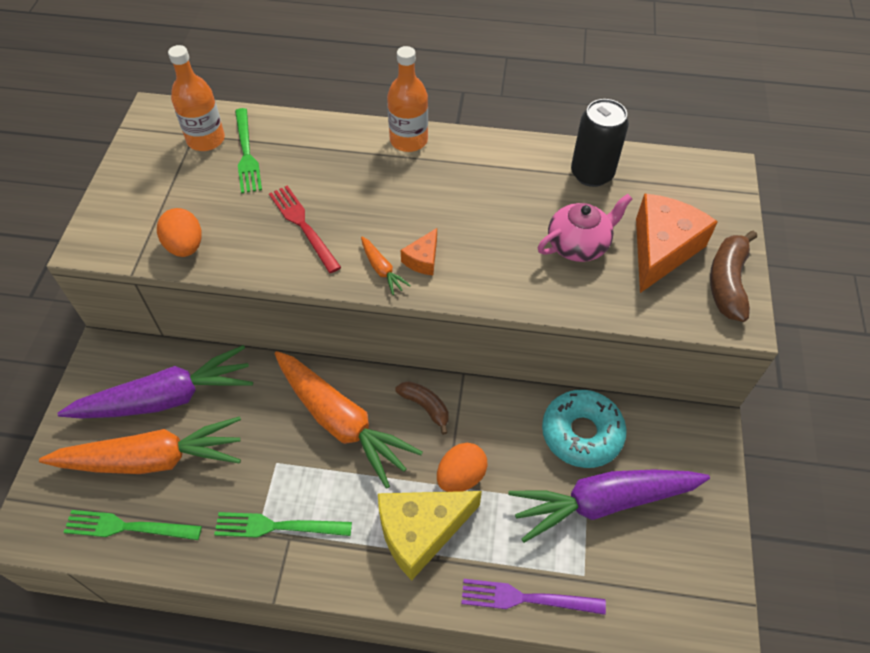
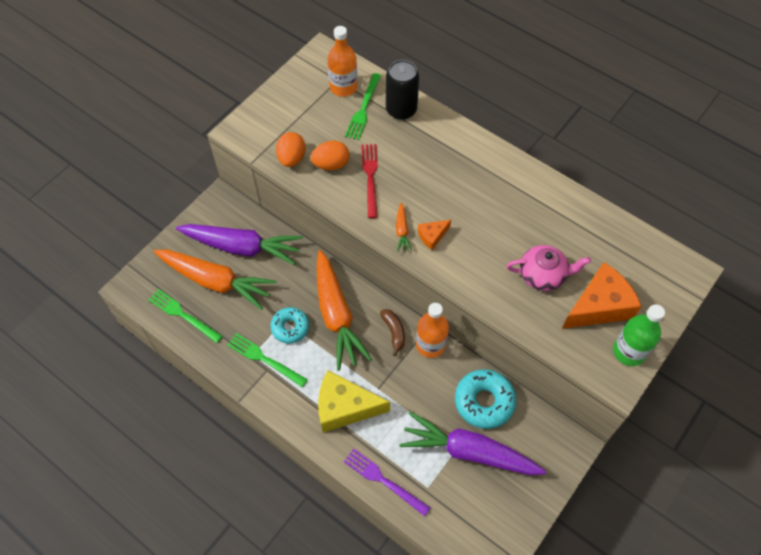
camera: 30 degrees right, 5 degrees up
orange bottle [387,46,428,152] -> orange bottle moved to [416,303,449,358]
orange egg [437,443,488,492] -> orange egg moved to [311,141,350,170]
black can [571,99,629,187] -> black can moved to [386,60,419,120]
brown banana [710,230,757,322] -> green bottle [613,304,665,366]
none -> turquoise donut [270,307,309,343]

